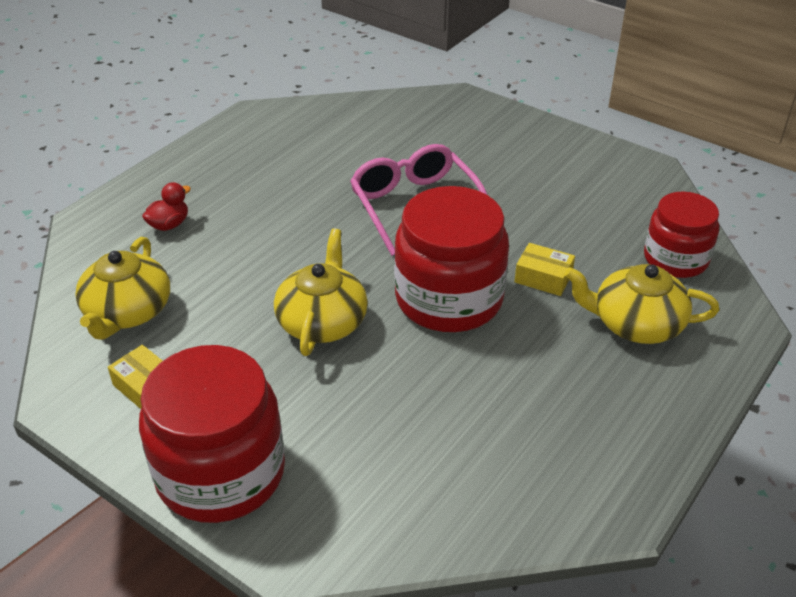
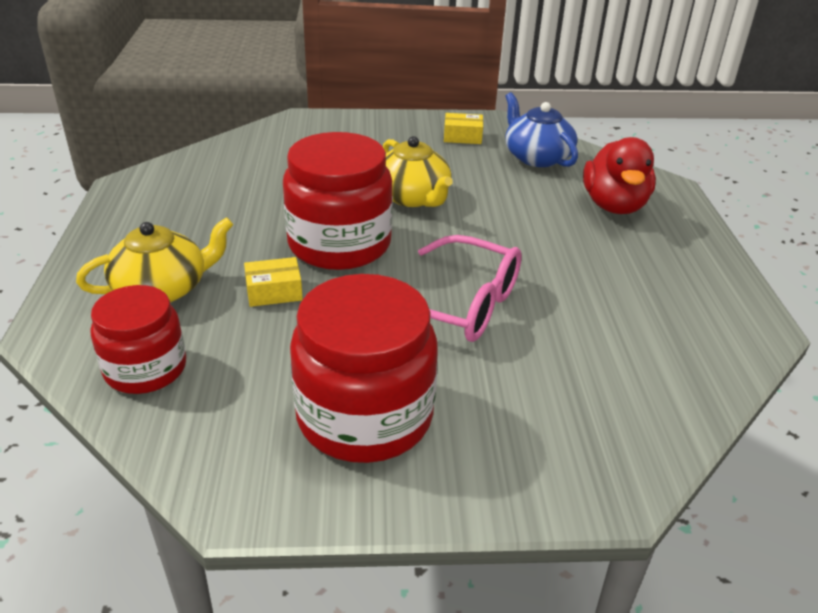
camera: 140 degrees right, 5 degrees down
yellow teapot [75,237,170,340] -> blue teapot [505,92,578,167]
red jar [139,345,285,523] -> red jar moved to [290,274,438,463]
red duck [142,182,191,231] -> red duck [583,137,656,214], size x1.98

